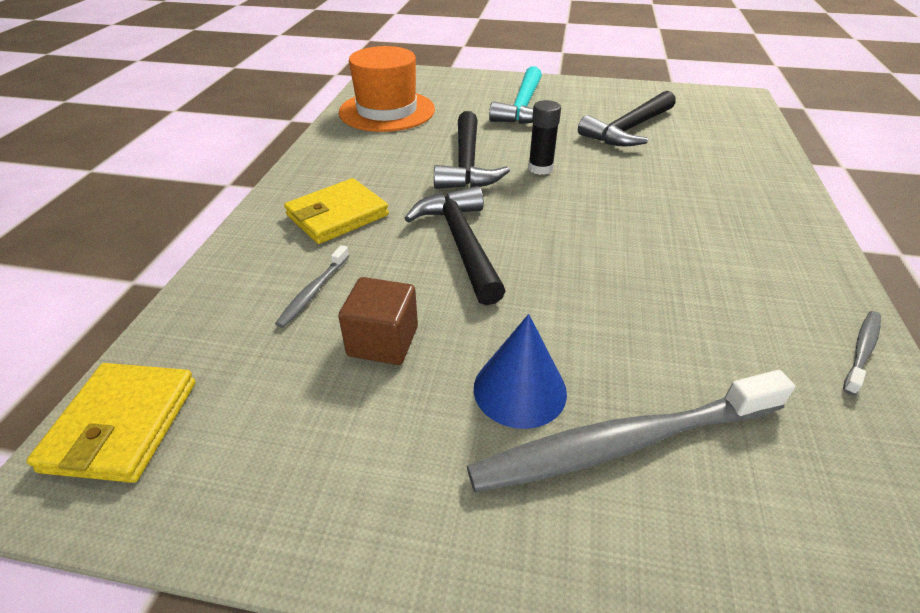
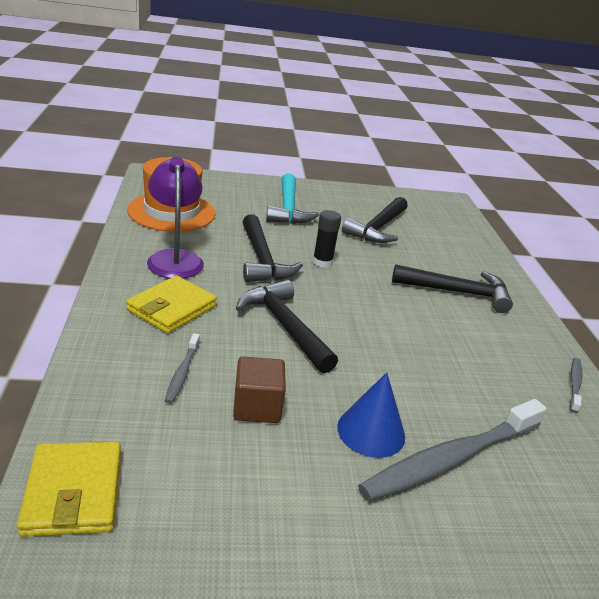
camera: 20 degrees left, 10 degrees down
none -> purple lamp [147,157,204,278]
none -> black hammer [392,264,513,313]

